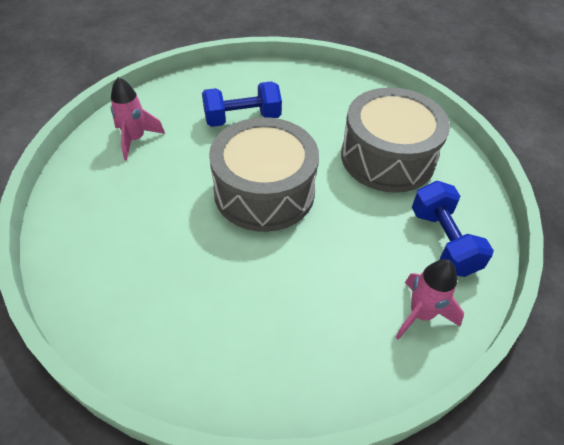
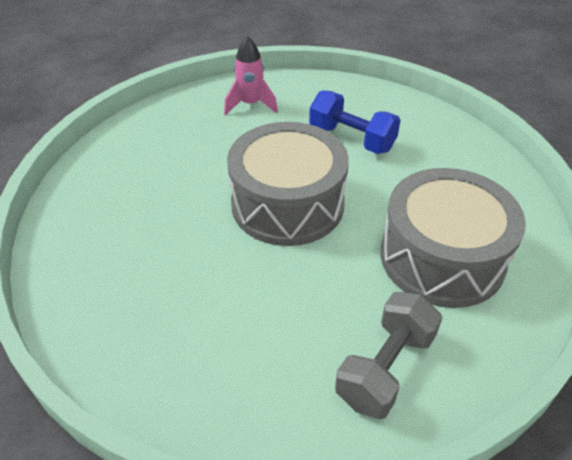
camera: 50 degrees right, 5 degrees down
pink rocket [395,259,464,340] -> none
blue dumbbell [412,181,494,277] -> grey dumbbell [335,292,443,419]

